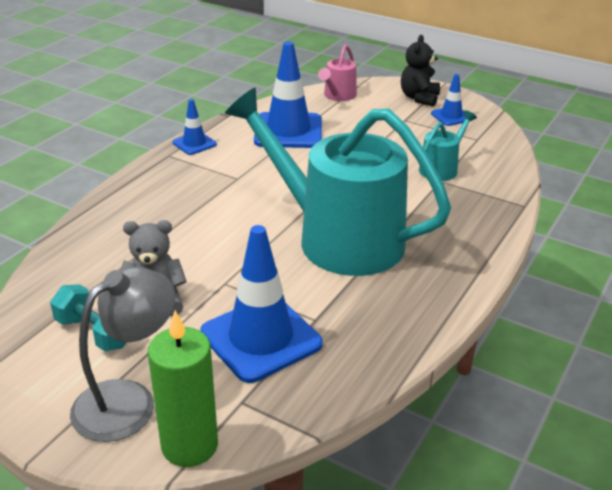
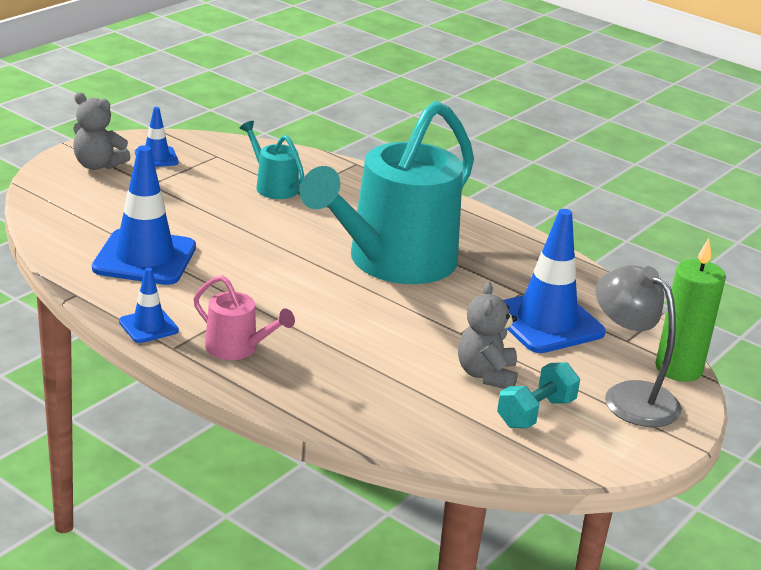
camera: 85 degrees left, 5 degrees down
pink watering can [318,45,357,101] -> pink watering can moved to [193,275,295,360]
black teddy bear [401,35,440,107] -> grey teddy bear [73,92,131,170]

